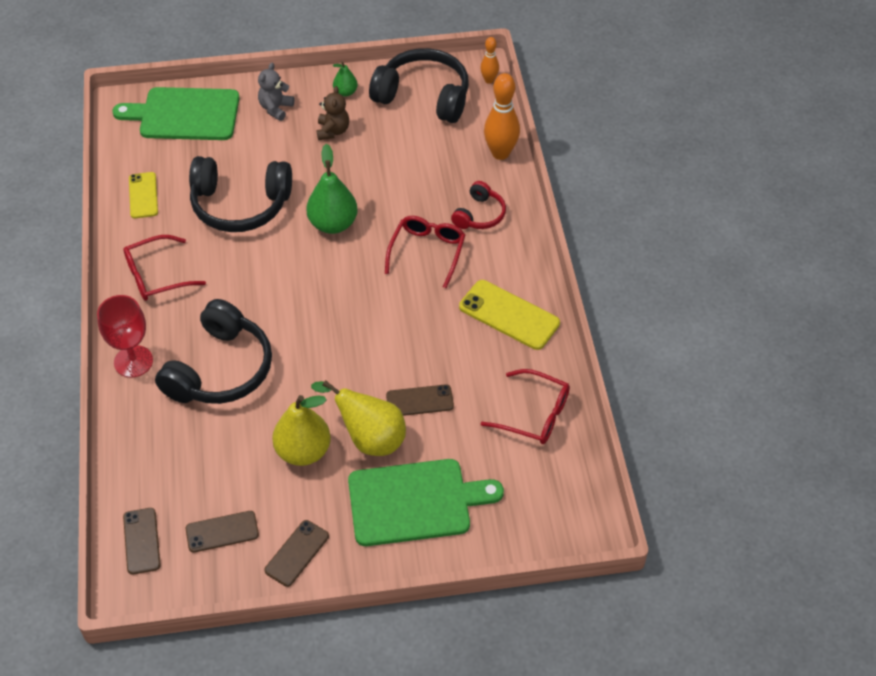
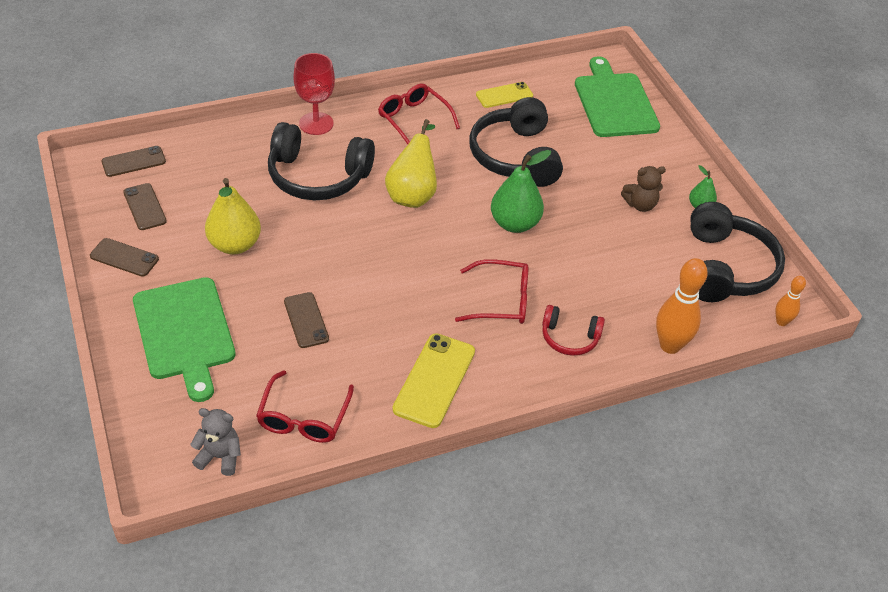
camera: 75 degrees right, 5 degrees down
grey teddy bear [258,63,294,121] -> grey teddy bear moved to [190,408,241,476]
yellow pear [311,380,406,456] -> yellow pear moved to [385,119,437,208]

